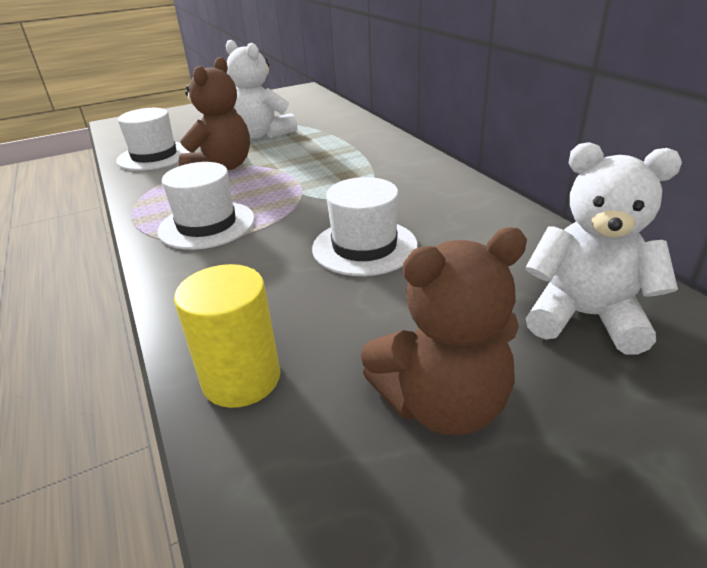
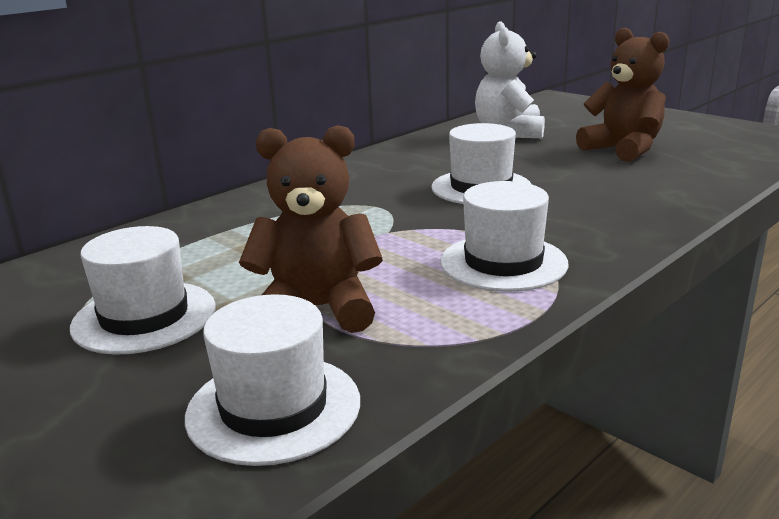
camera: 110 degrees left, 10 degrees down
yellow cylinder [174,264,280,408] -> none
white teddy bear [226,40,297,138] -> white hat [70,226,216,355]

